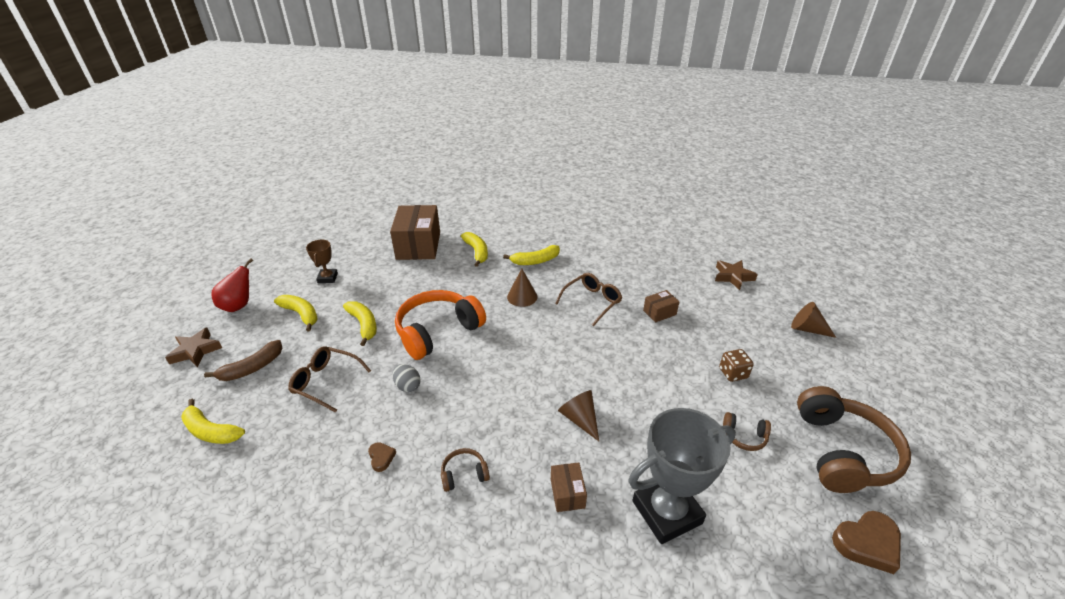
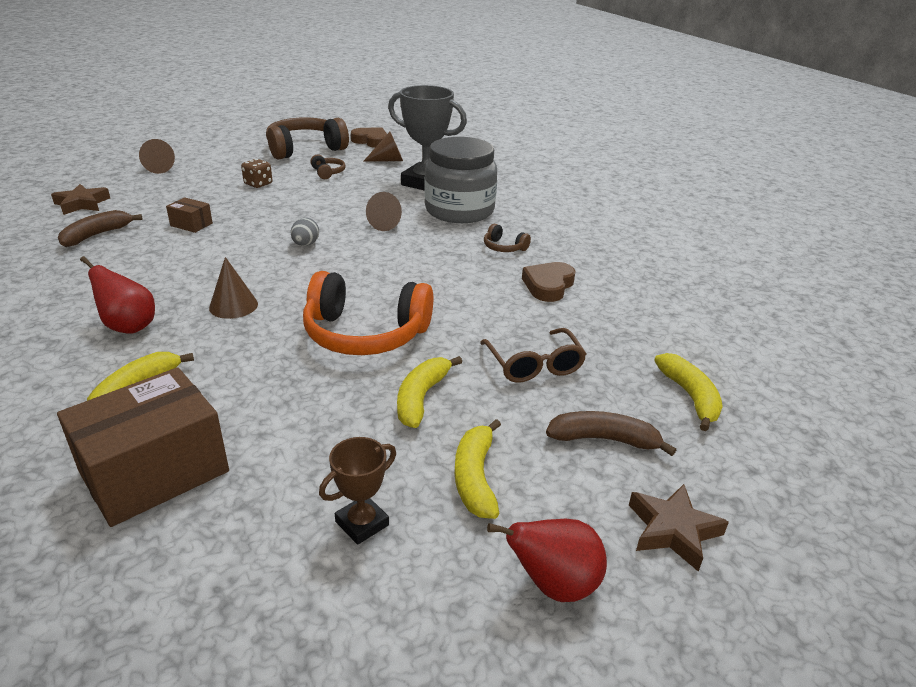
camera: 130 degrees left, 5 degrees down
brown heart [368,442,396,472] -> brown heart [522,262,575,302], size x1.86
grey egg [392,364,421,392] -> grey egg moved to [291,218,319,246]
yellow banana [503,245,560,265] -> red pear [80,256,155,334]
brown box [551,462,587,512] -> grey jar [424,137,497,223]
brown glasses [555,273,622,326] -> none
none -> brown banana [58,210,142,247]
none -> brown cone [363,132,403,162]

